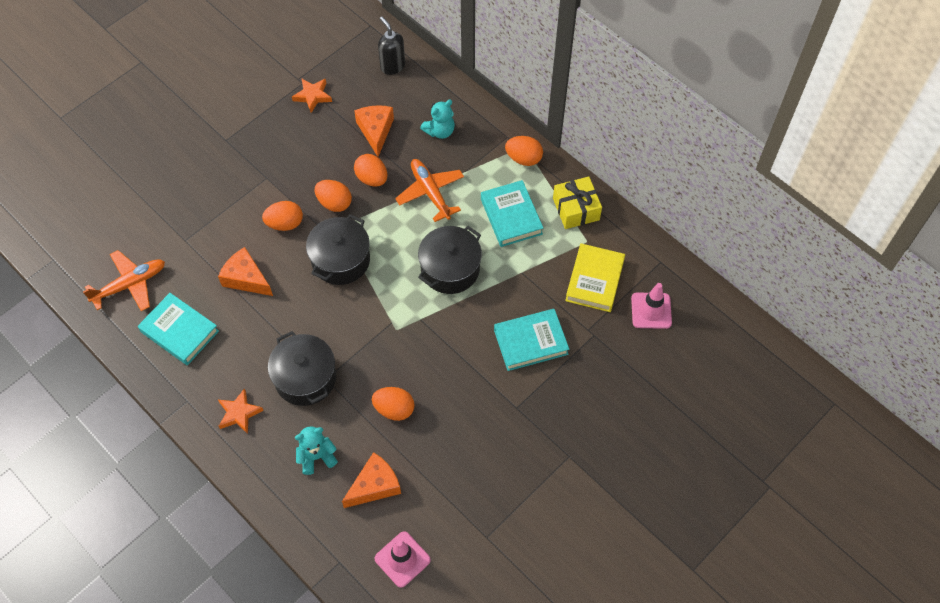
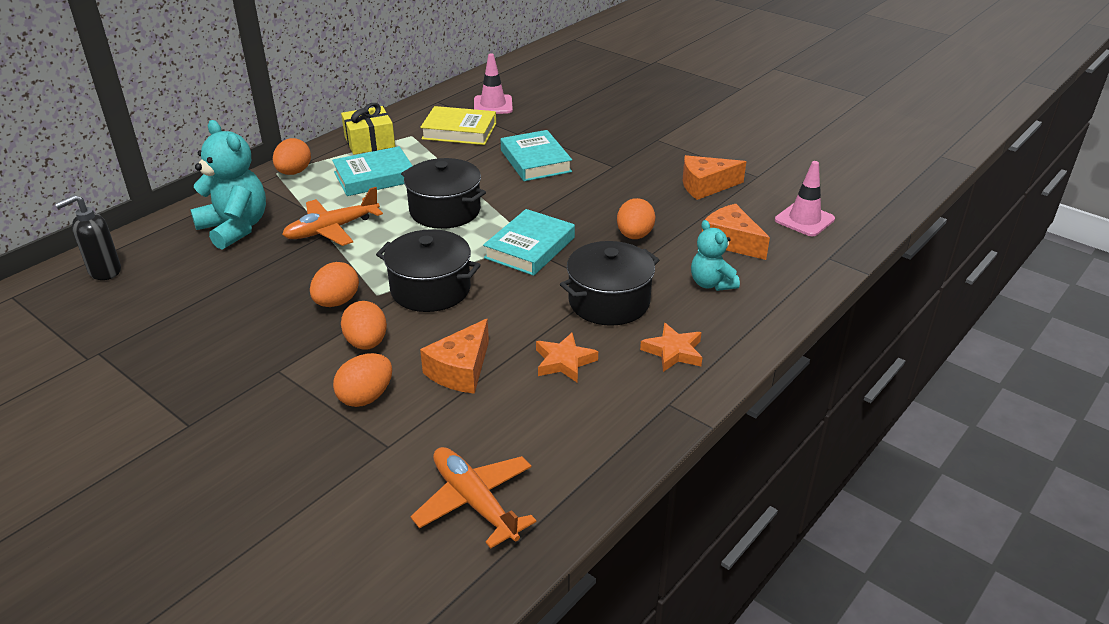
camera: 95 degrees left, 25 degrees down
turquoise book [138,293,219,365] -> turquoise book moved to [483,209,575,276]
orange star [292,78,332,113] -> orange star moved to [536,333,598,383]
orange cheese [354,105,394,157] -> orange cheese moved to [683,155,746,200]
orange egg [354,154,387,187] -> orange egg moved to [333,353,392,407]
turquoise teddy bear [420,100,455,139] -> turquoise teddy bear [190,120,266,250], size x1.70

